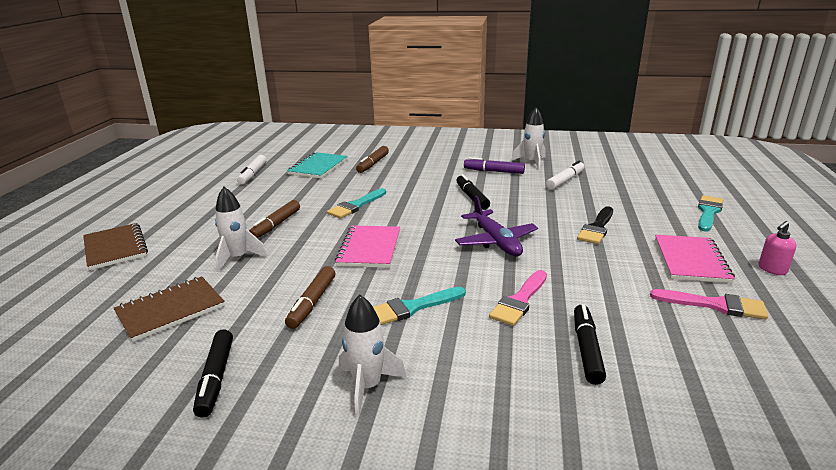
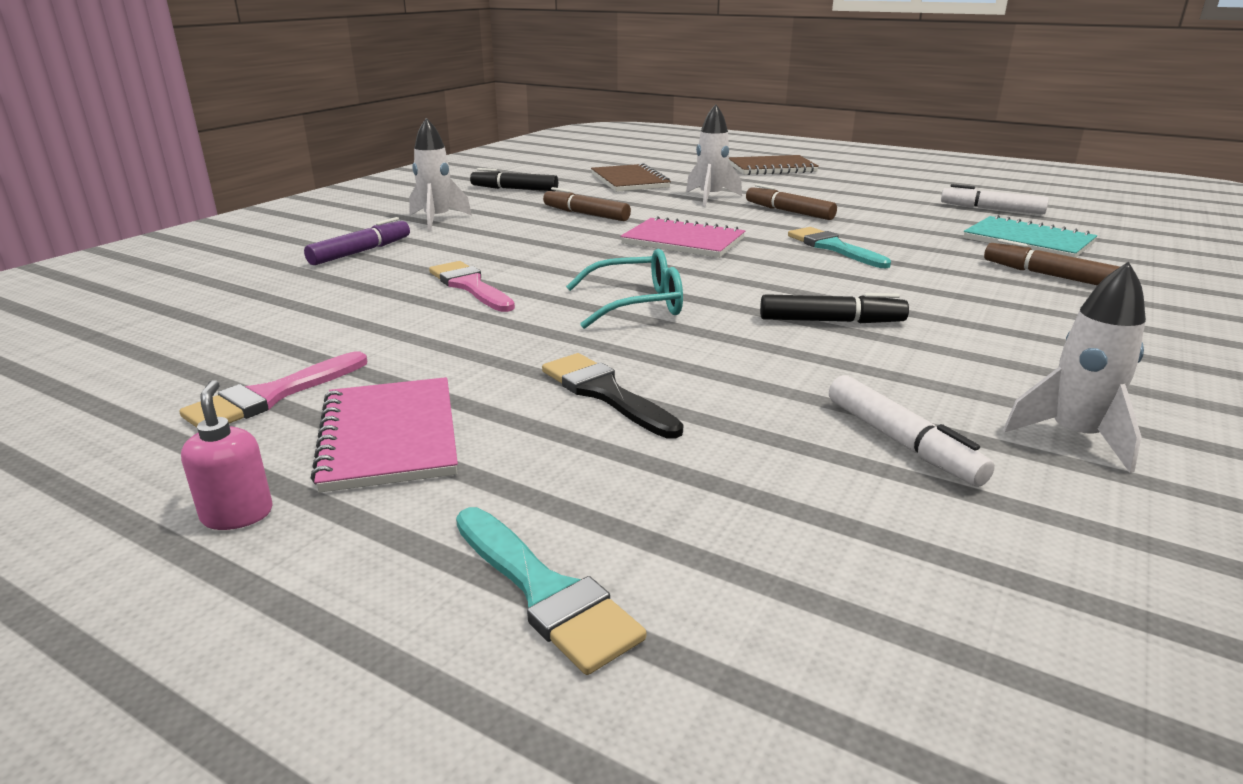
camera: 110 degrees right, 0 degrees up
turquoise brush [373,287,466,325] -> none
purple plane [455,196,538,256] -> turquoise glasses [566,249,683,329]
purple marker [464,157,525,174] -> purple marker moved to [304,217,410,265]
black marker [574,304,606,385] -> none
pink notebook [655,235,735,283] -> pink notebook turned 45 degrees clockwise [311,377,458,493]

